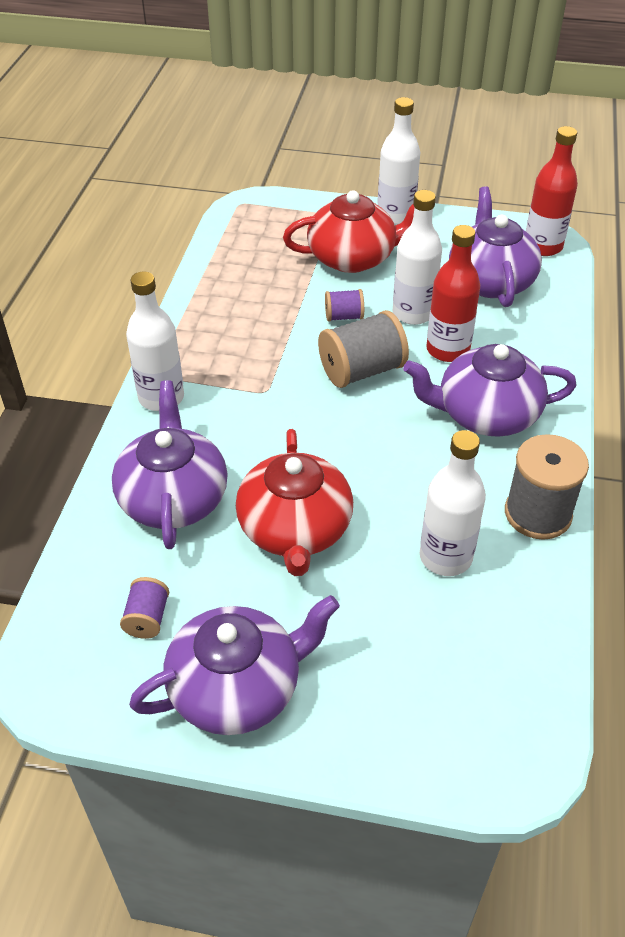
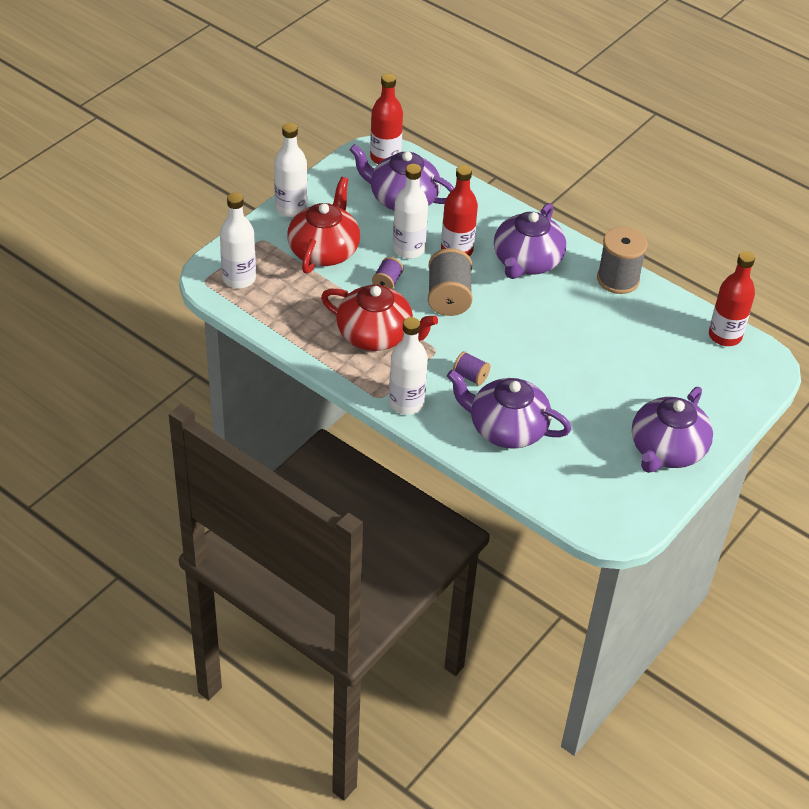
camera: 65 degrees left, 0 degrees up
purple spool [120,577,169,639] -> purple spool moved to [453,351,491,386]
purple teapot [129,595,340,735] -> purple teapot turned 150 degrees counterclockwise [632,387,713,473]
red teapot [236,429,353,576] -> red teapot moved to [321,285,438,351]
white bottle [420,430,486,576] -> white bottle moved to [220,192,256,288]
none -> red bottle [709,251,755,346]

